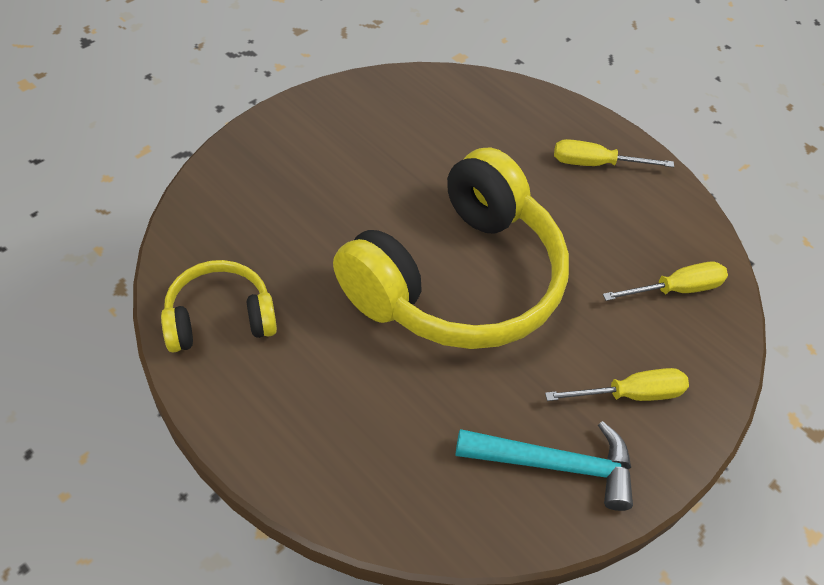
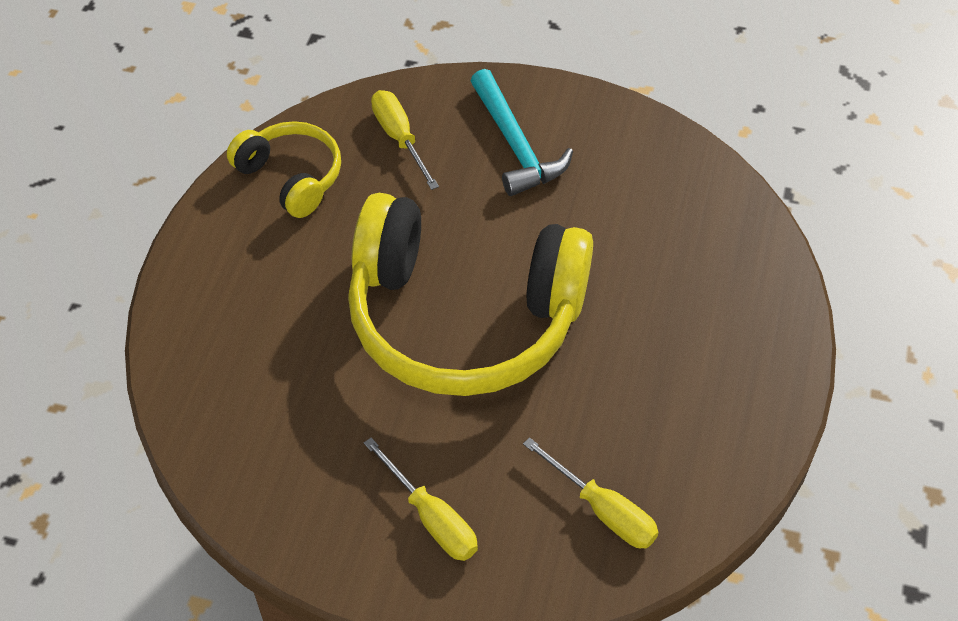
camera: 65 degrees right, 0 degrees up
turquoise hammer [456,421,633,511] -> turquoise hammer moved to [471,69,573,196]
yellow screwdriver [554,139,674,167] -> yellow screwdriver moved to [371,90,439,190]

